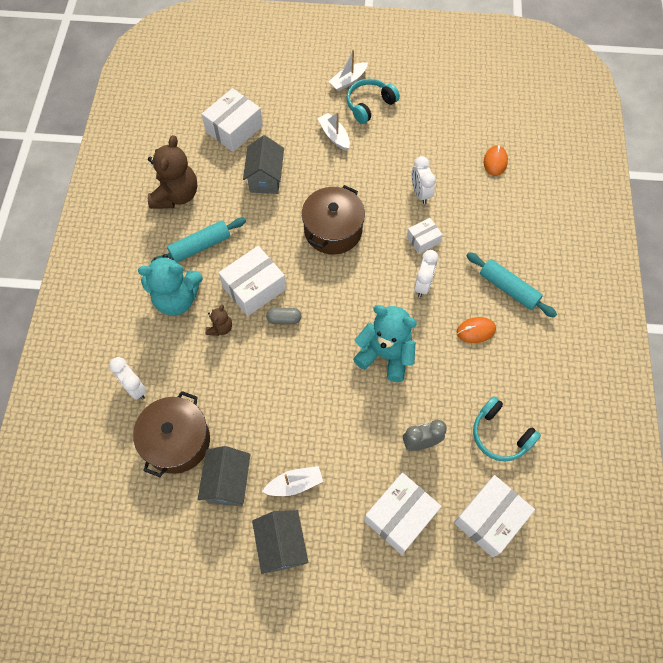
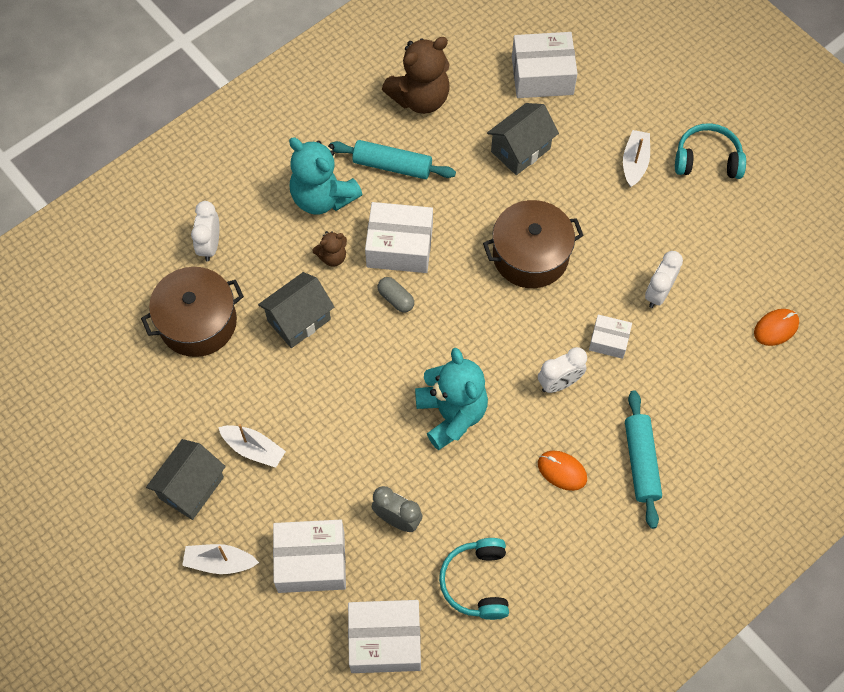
camera: 45 degrees right, 0 degrees up
grey house [198,446,251,506] -> grey house moved to [258,272,334,348]
white boat [328,49,368,91] -> white boat moved to [182,544,259,574]

